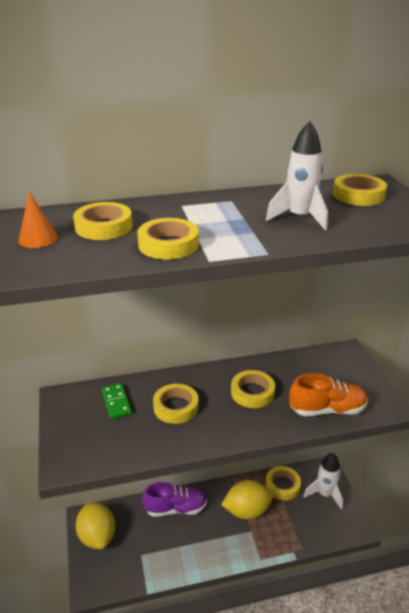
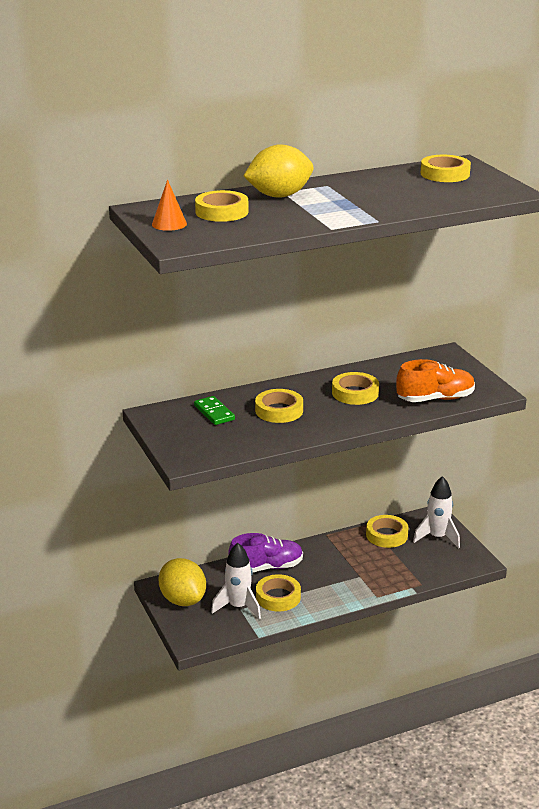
camera: 10 degrees left, 5 degrees down
yellow tape [137,218,199,260] -> yellow tape moved to [256,574,301,611]
yellow lemon [221,480,273,519] -> yellow lemon moved to [244,144,313,198]
white rocket [266,121,328,231] -> white rocket moved to [211,543,261,620]

